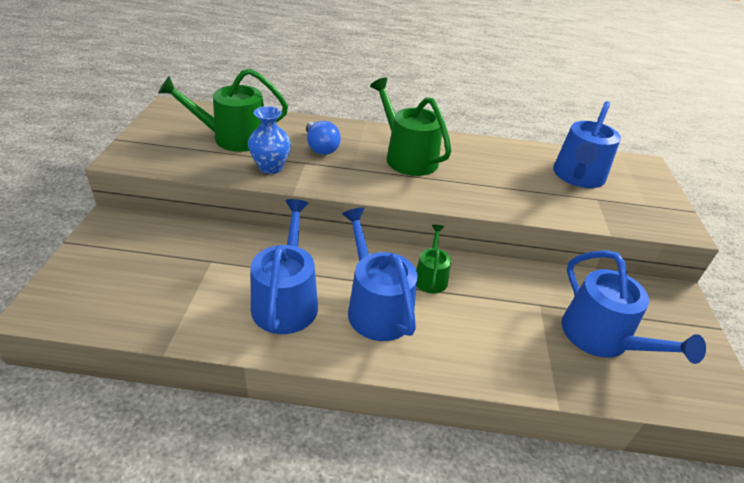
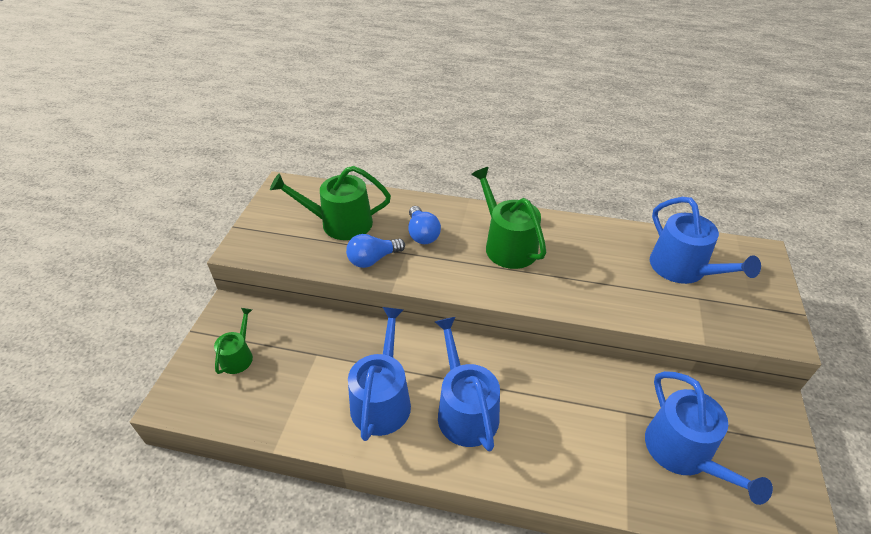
camera: 10 degrees right, 5 degrees up
blue vase [248,106,291,174] -> blue light bulb [346,234,405,268]
green watering can [416,225,451,293] -> green watering can moved to [214,308,253,374]
blue watering can [553,101,621,188] -> blue watering can turned 60 degrees counterclockwise [650,197,761,284]

